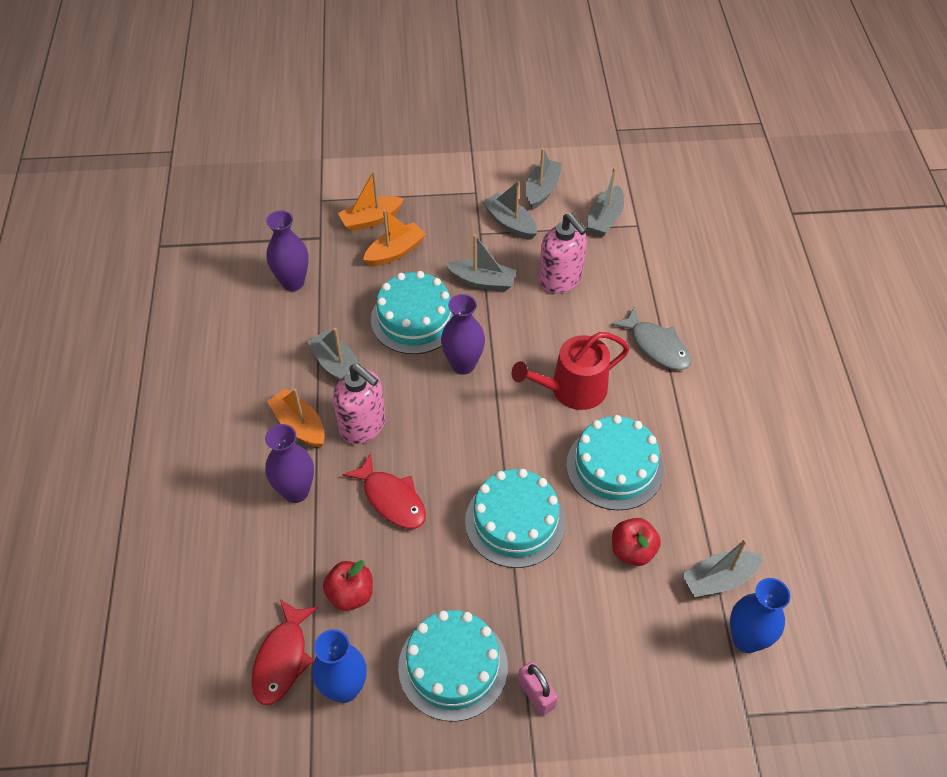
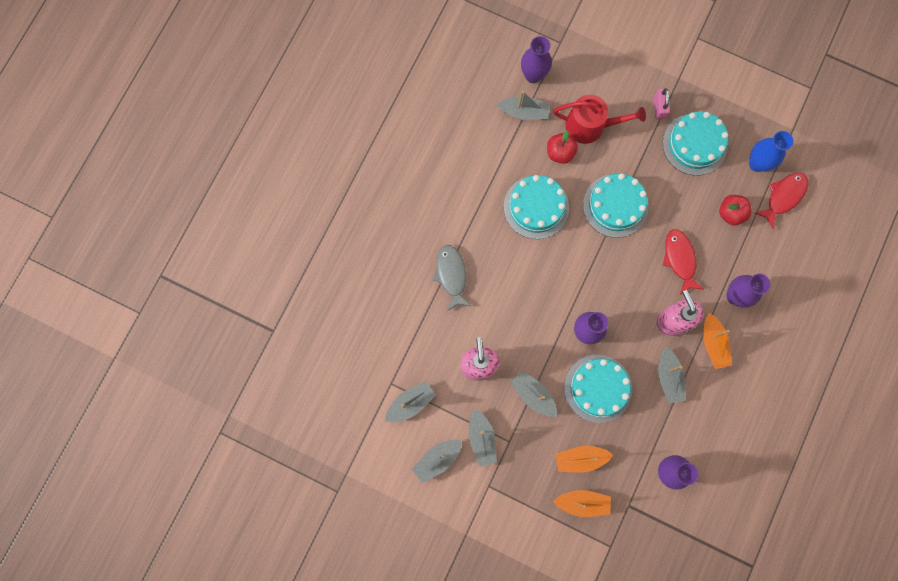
camera: 150 degrees left, 25 degrees up
red watering can [512,332,630,410] -> red watering can moved to [553,95,646,144]
blue vase [730,578,790,653] -> purple vase [521,36,552,83]

